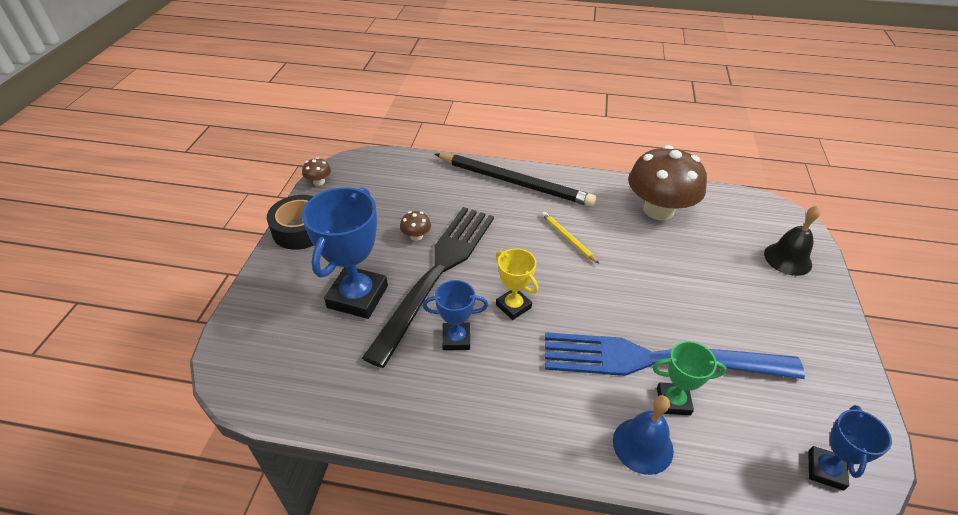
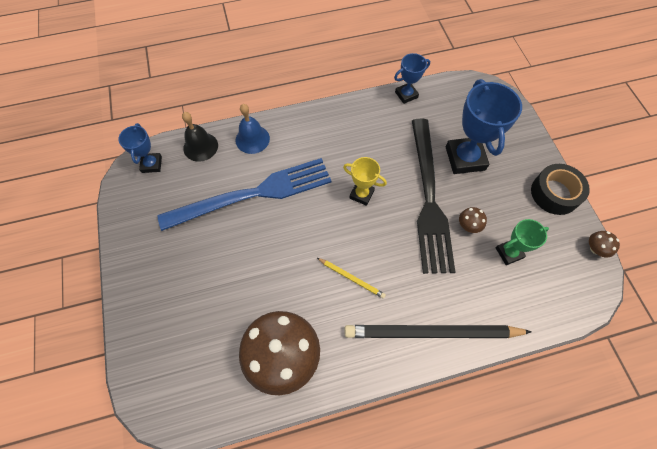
camera: 155 degrees right, 20 degrees up
blue trophy [422,280,488,350] -> blue trophy moved to [394,53,430,104]
green trophy [652,341,727,415] -> green trophy moved to [496,219,549,265]
black bell [764,206,821,276] -> black bell moved to [182,112,218,162]

